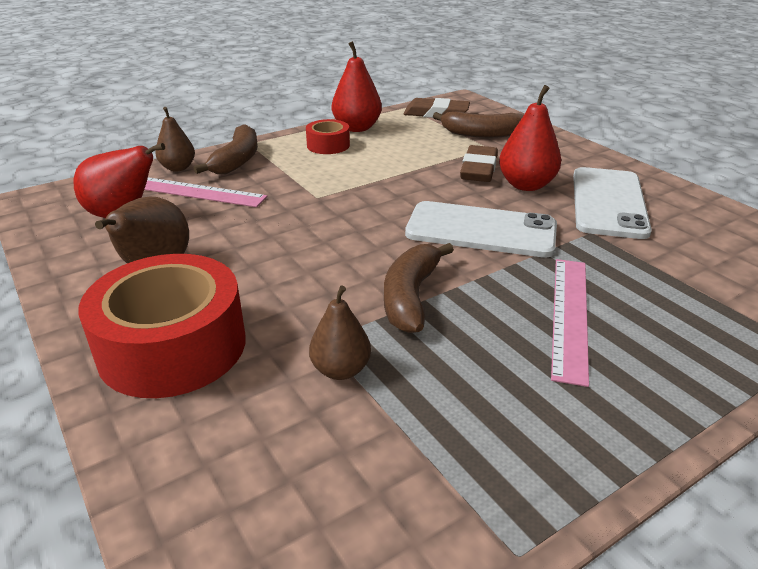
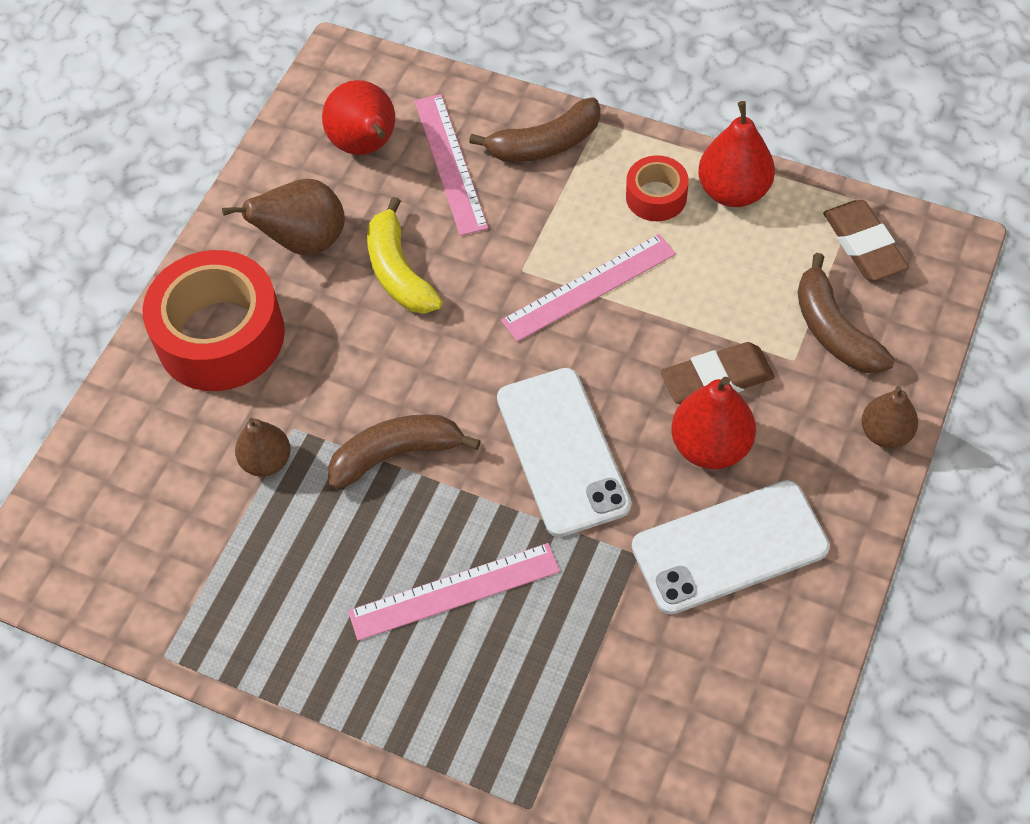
camera: 60 degrees right, 25 degrees up
brown pear [155,107,195,171] -> brown pear moved to [861,386,918,448]
none -> yellow banana [367,197,443,314]
none -> pink ruler [501,234,676,342]

